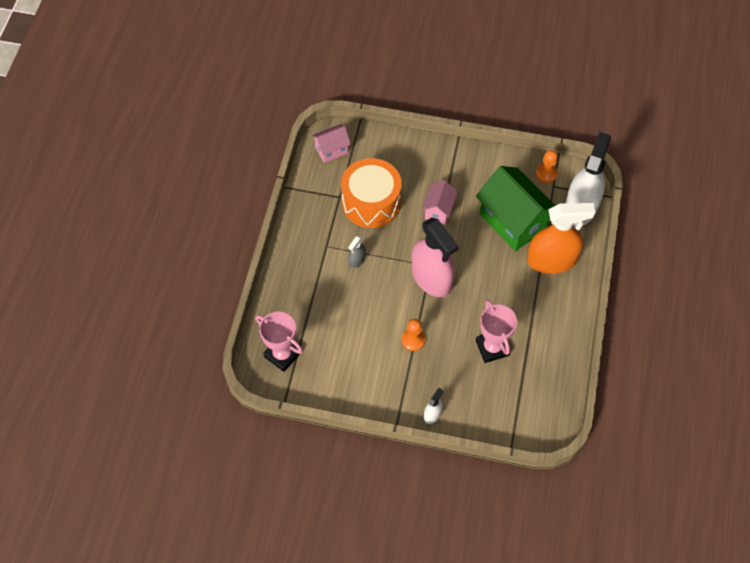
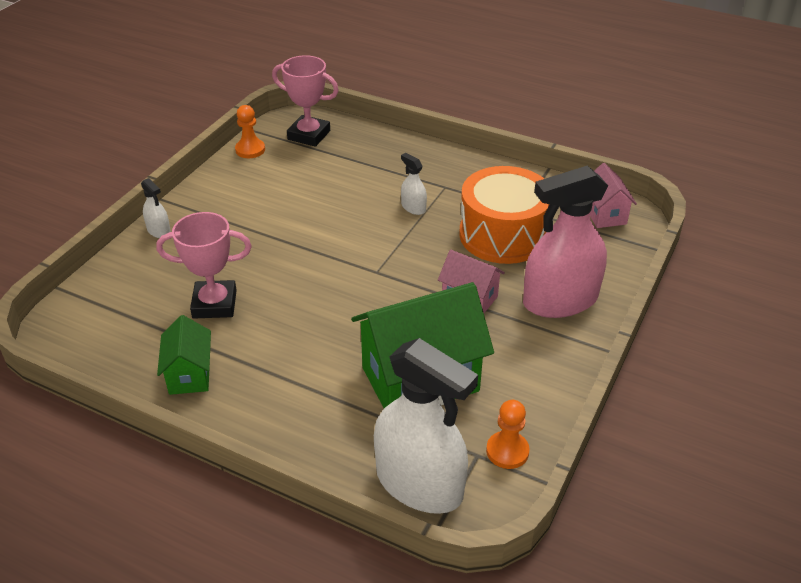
camera: 105 degrees right, 20 degrees down
pink trophy [255,312,303,372] -> pink trophy turned 60 degrees clockwise [272,55,339,147]
grey spray bottle [348,236,366,268] -> white spray bottle [401,153,427,215]
orange pawn [401,319,425,351] -> orange pawn moved to [235,105,265,158]
pink spray bottle [412,217,459,297] -> pink spray bottle moved to [523,165,608,318]
orange spray bottle [527,203,595,274] -> none
none -> green house [157,315,211,395]

